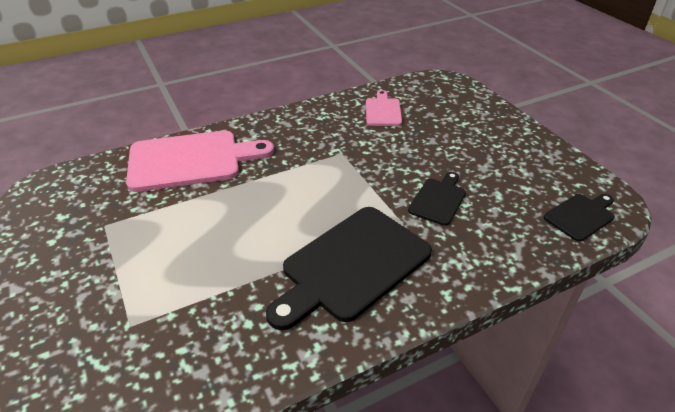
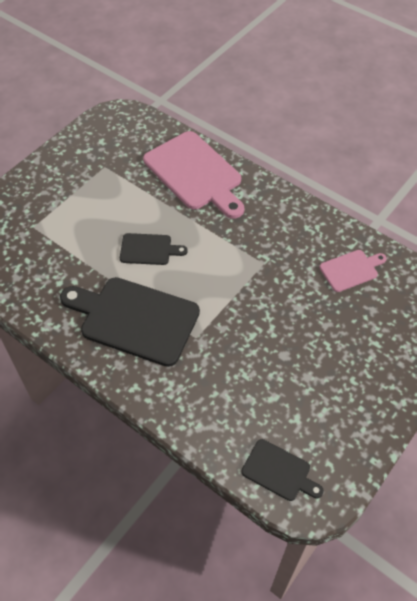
camera: 65 degrees right, 15 degrees up
black cutting board [408,172,466,226] -> black cutting board moved to [120,233,188,265]

